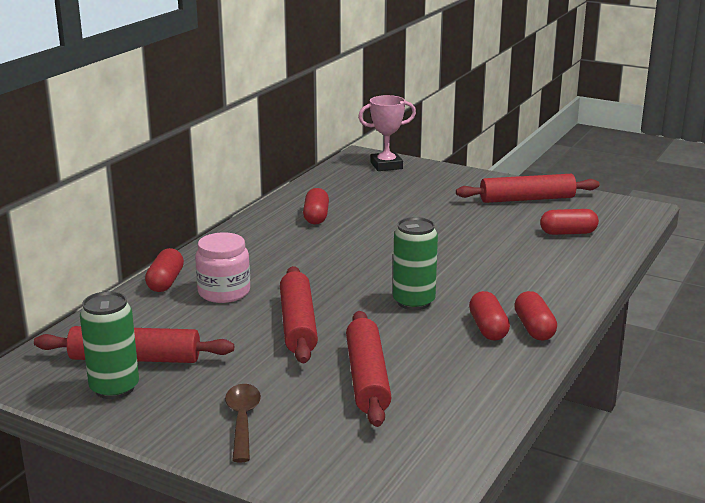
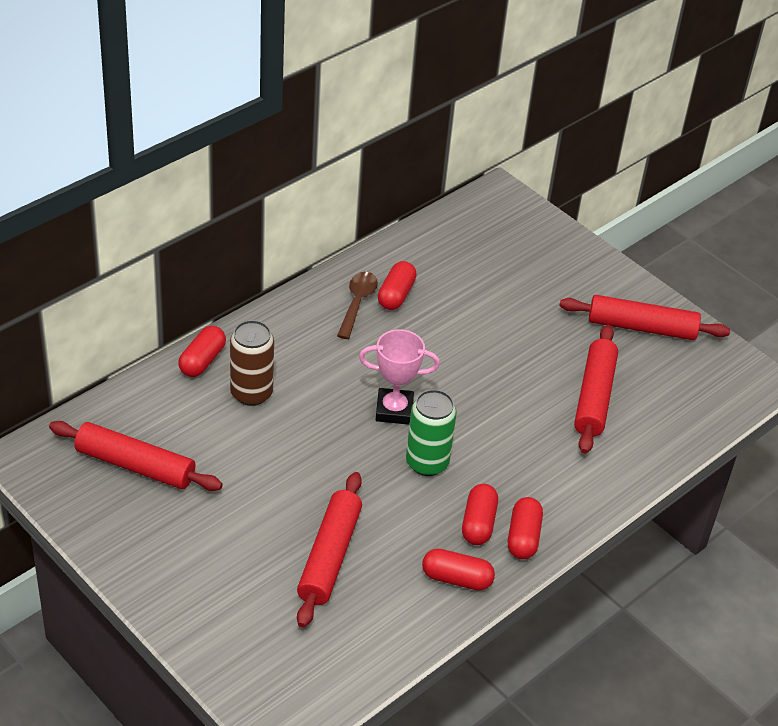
camera: 15 degrees right, 20 degrees up
green can [80,291,139,399] -> none
pink jar [195,232,250,303] -> brown can [230,320,274,406]
brown spoon [225,384,261,463] -> brown spoon moved to [337,272,378,339]
red rolling pin [280,266,318,363] -> red rolling pin moved to [574,325,618,454]
pink trophy [358,95,416,171] -> pink trophy moved to [359,329,440,425]
red capsule [540,209,599,235] -> red capsule moved to [422,549,495,591]

